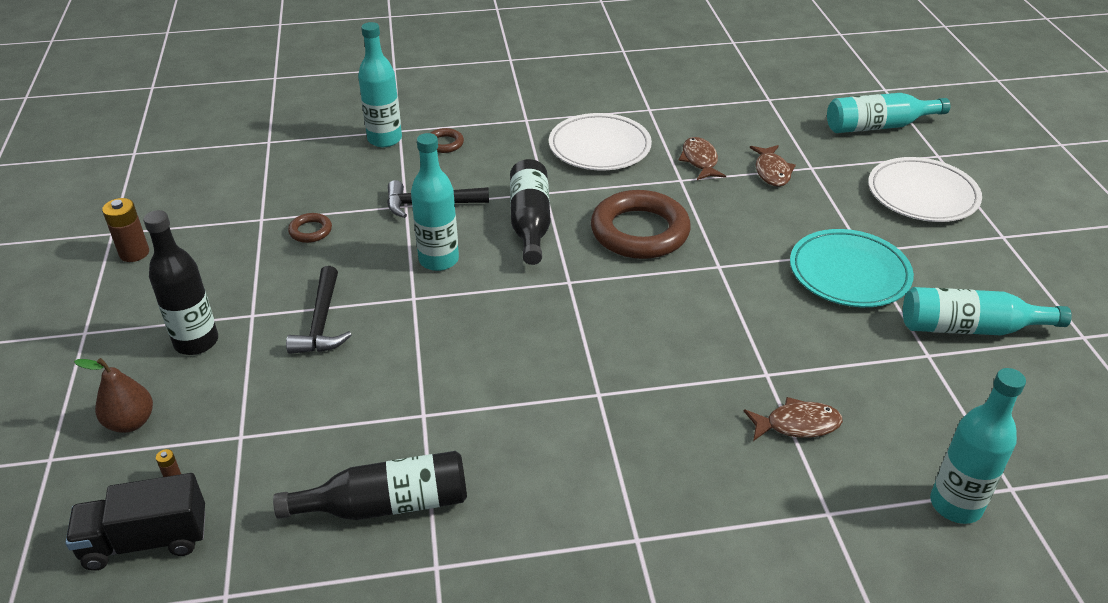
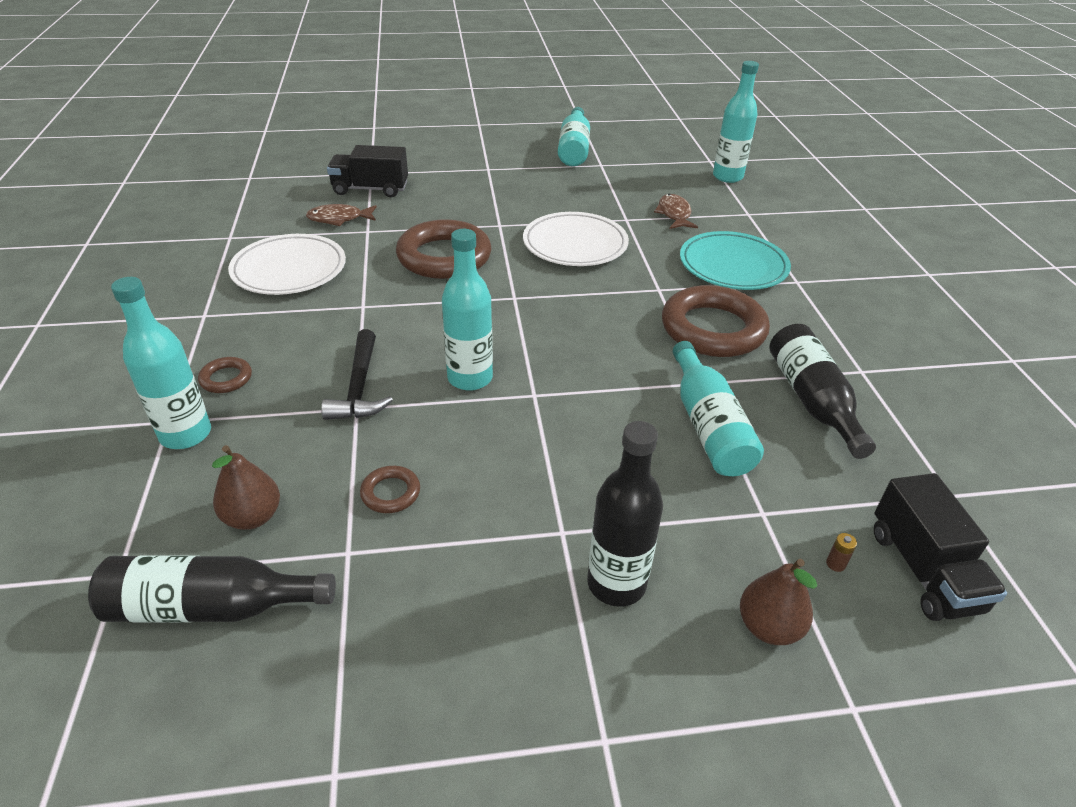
camera: 90 degrees left, 0 degrees up
brown battery [102,198,149,262] -> none
black hammer [286,266,352,354] -> none
black bottle [510,159,550,265] -> black bottle moved to [88,555,336,622]
brown fish [750,145,796,187] -> black truck [327,145,408,197]
turquoise plate [790,229,914,307] -> turquoise plate moved to [680,231,791,290]
turquoise bottle [827,93,950,133] -> turquoise bottle moved to [673,341,764,476]
white plate [868,157,982,222] -> white plate moved to [523,212,629,266]
none -> brown pear [212,445,280,530]
none -> brown ring [662,285,770,357]

